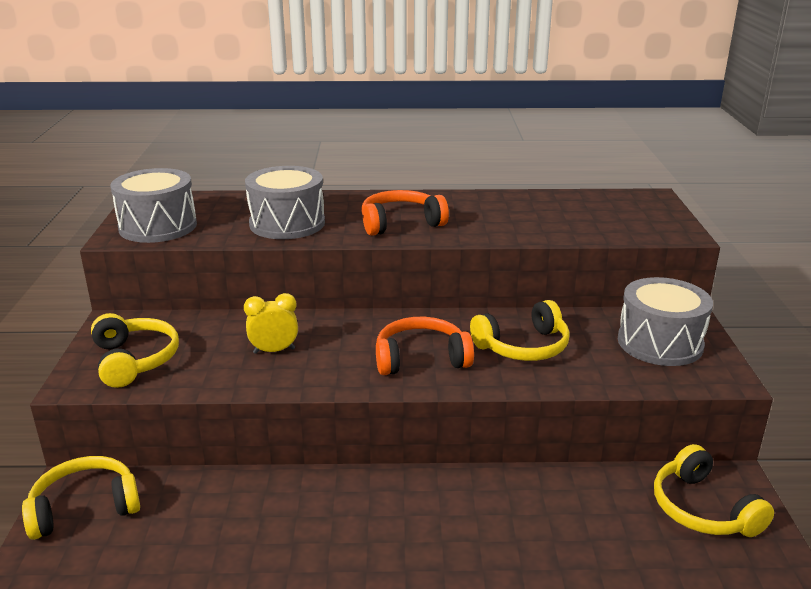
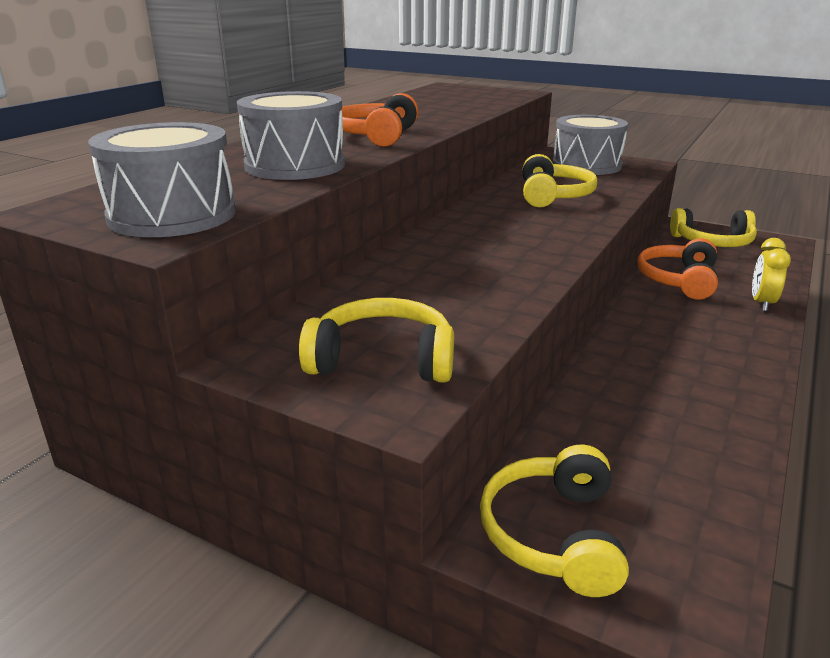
camera: 60 degrees left, 0 degrees up
yellow clock [244,293,298,354] -> yellow clock moved to [752,238,791,311]
orange headphones [376,317,474,375] -> orange headphones moved to [638,238,718,300]

